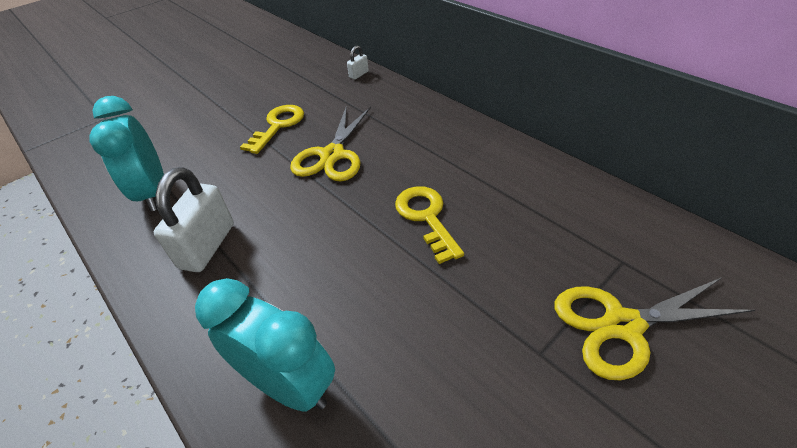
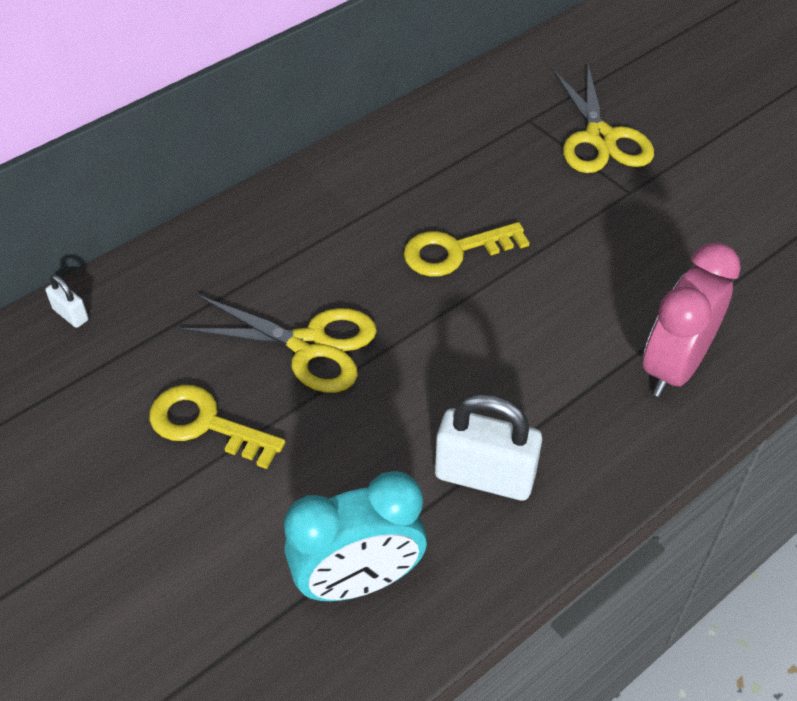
camera: 90 degrees left, 5 degrees up
turquoise clock [195,278,335,412] -> pink clock [643,242,741,397]

